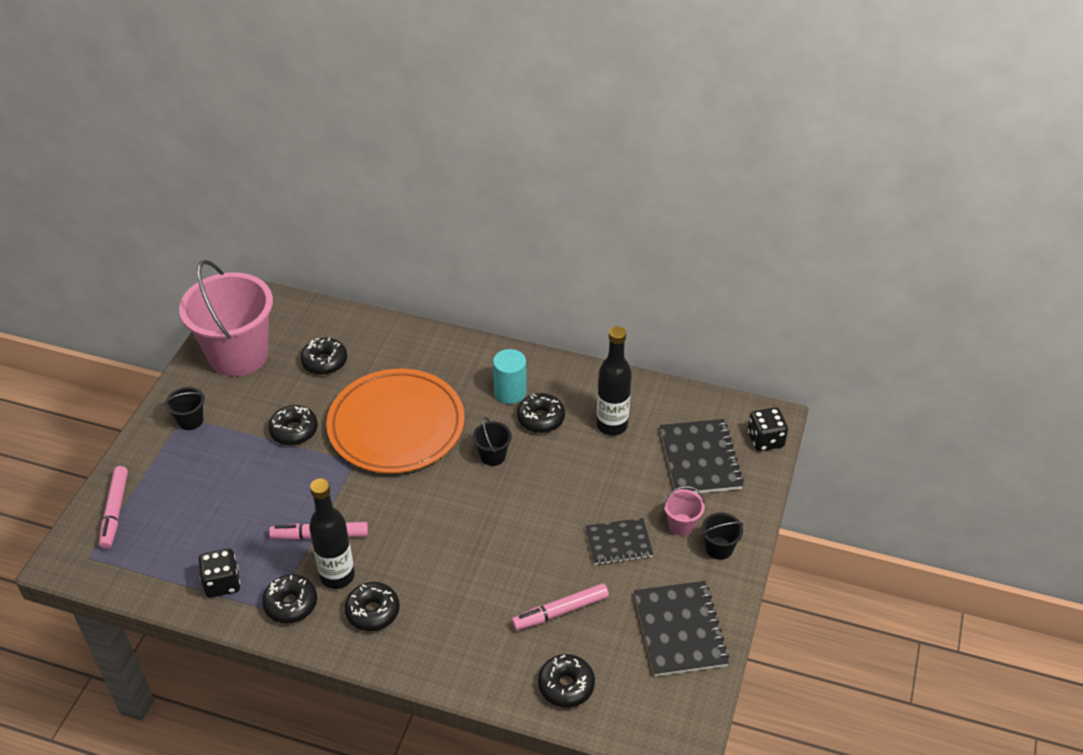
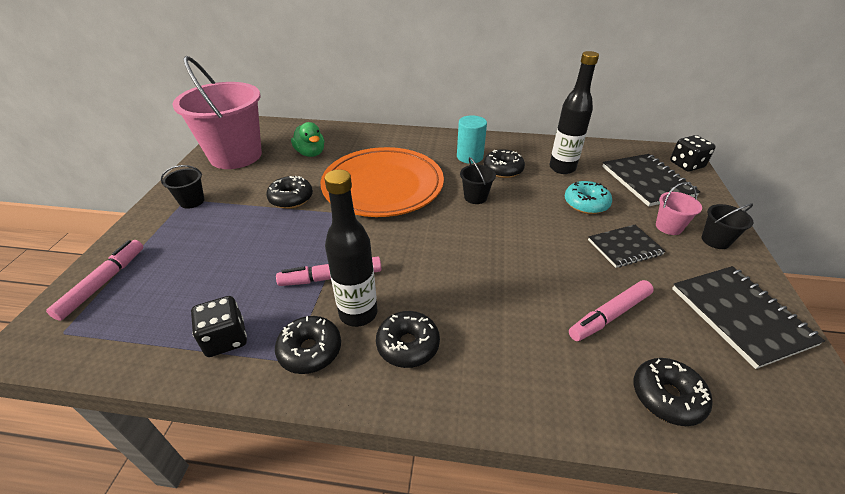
camera: 10 degrees left, 5 degrees down
pink marker [99,466,128,549] -> pink marker turned 150 degrees counterclockwise [46,240,143,321]
black donut [300,337,347,375] -> green duck [291,122,324,157]
none -> turquoise donut [565,181,612,214]

